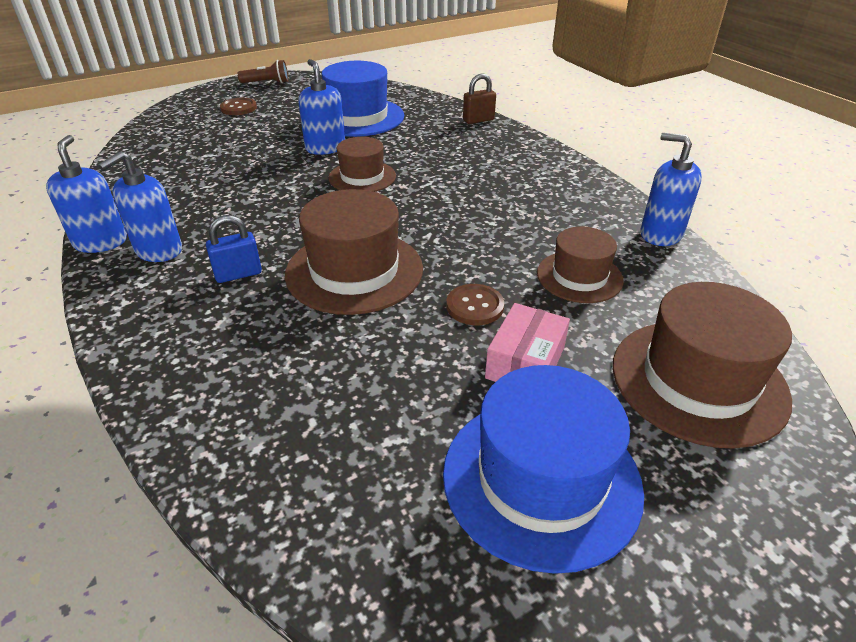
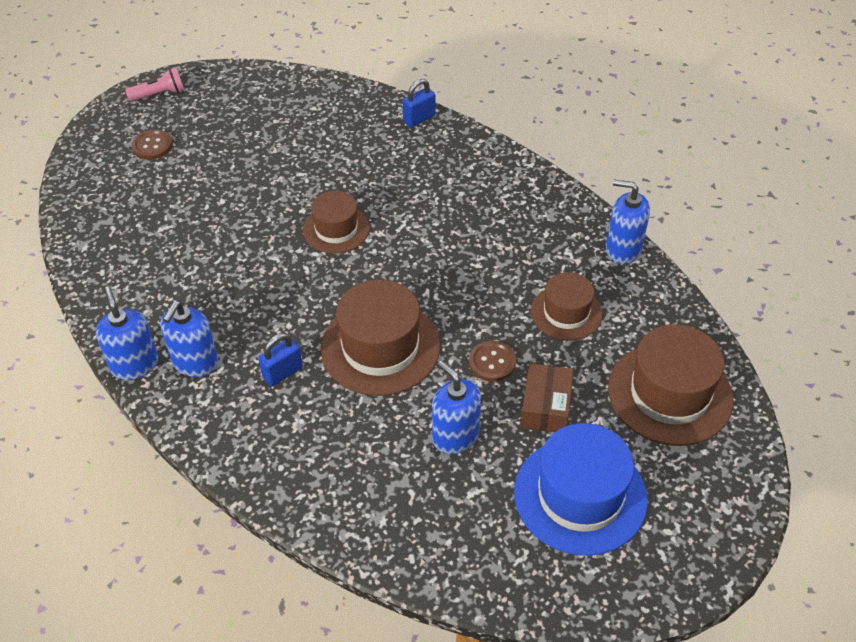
camera: 15 degrees left, 10 degrees up
brown flashlight [238,60,289,83] -> pink flashlight [125,67,184,102]
blue soap dispenser [298,59,345,155] -> blue soap dispenser moved to [432,360,481,454]
blue hat [322,61,404,137] -> none
brown padlock [463,73,496,124] -> blue padlock [403,79,435,128]
pink box [485,303,570,382] -> brown box [521,363,574,432]

